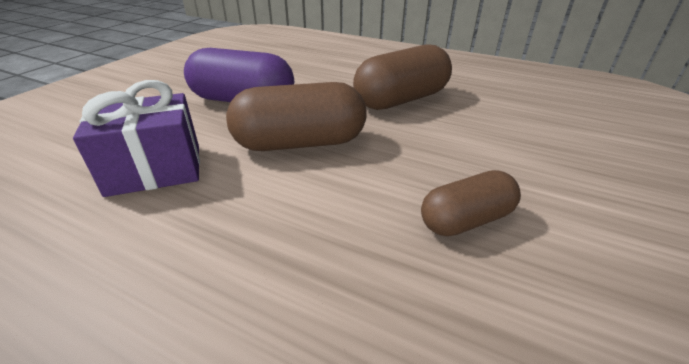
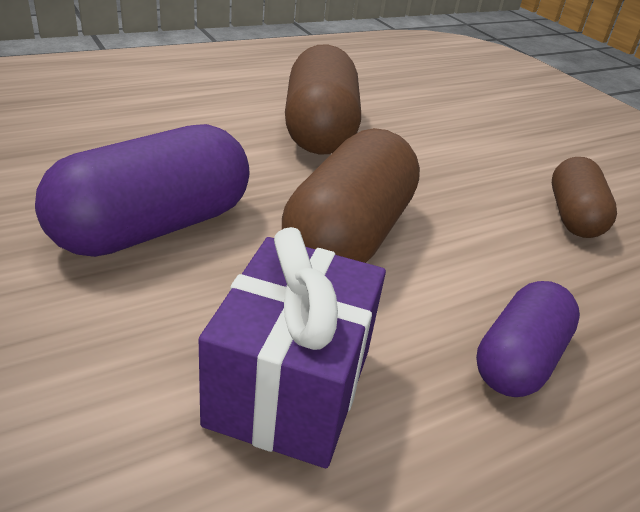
camera: 60 degrees left, 0 degrees up
none -> purple capsule [476,281,580,397]

